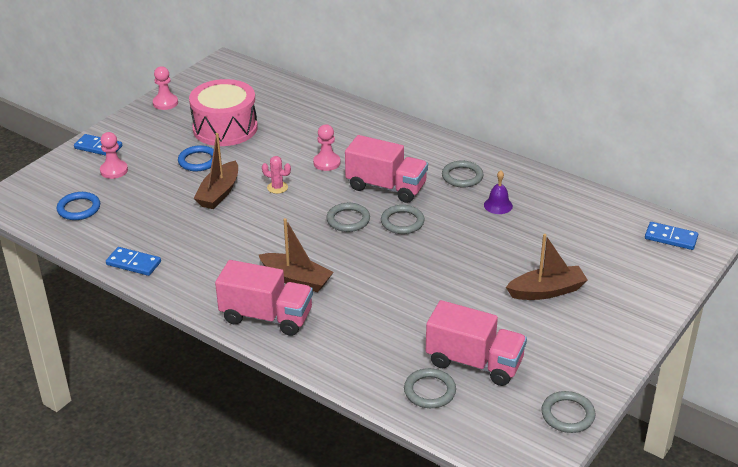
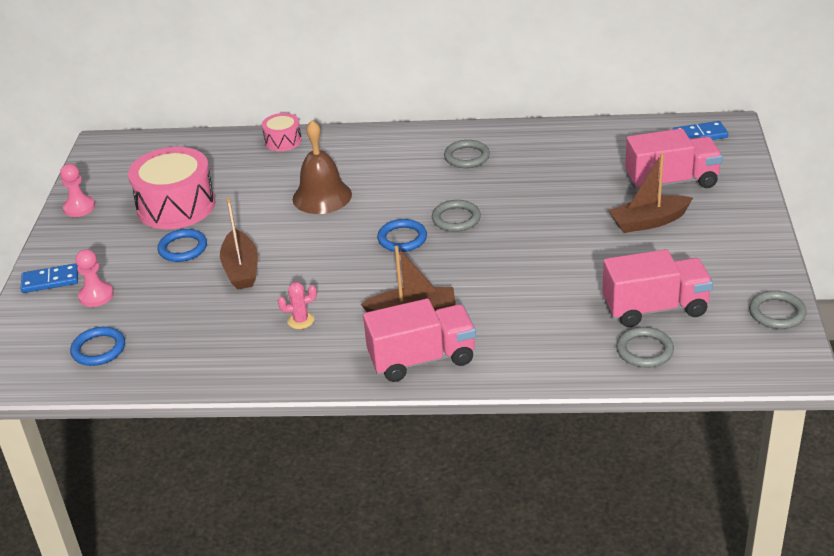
camera: 30 degrees left, 0 degrees up
blue domino [106,247,161,276] -> none
pink cactus [262,156,291,194] -> pink cactus moved to [278,282,317,329]
pink pawn [313,124,340,171] -> brown bell [292,120,352,214]
grey ring [326,203,370,232] -> blue ring [377,219,427,252]
pink truck [345,135,428,203] -> pink truck moved to [625,129,723,193]
purple bell [484,170,513,214] -> none
brown boat [506,234,588,300] -> brown boat turned 150 degrees counterclockwise [608,153,693,233]
none -> pink drum [262,113,302,151]

